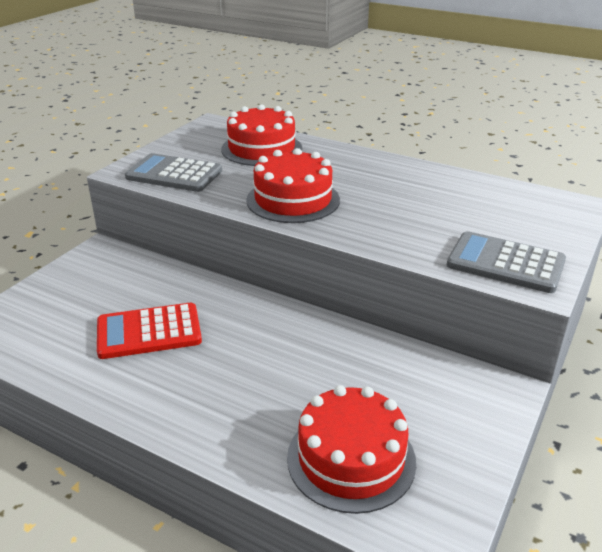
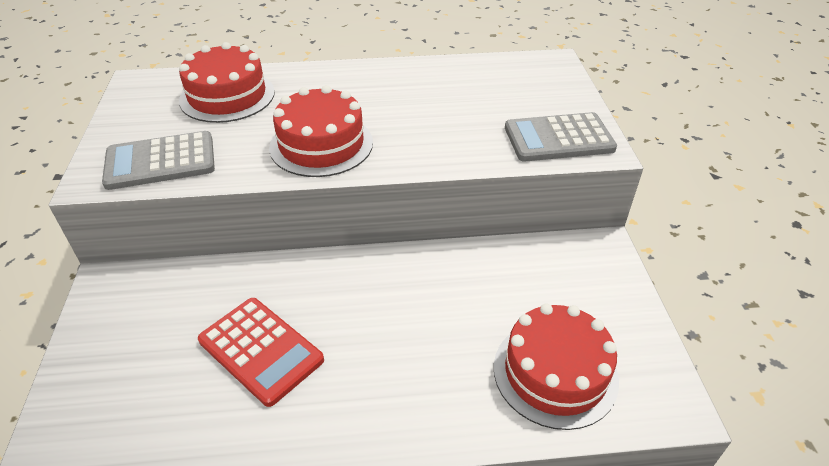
camera: 35 degrees left, 10 degrees up
red calculator [97,303,202,359] -> red calculator turned 90 degrees counterclockwise [198,298,324,407]

